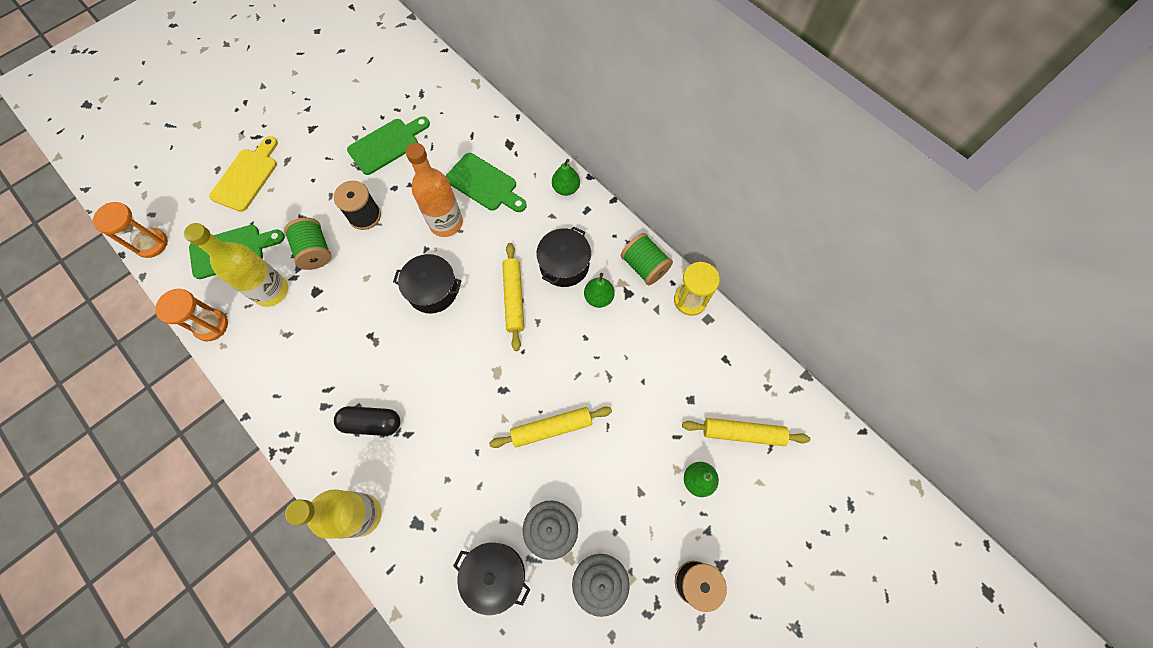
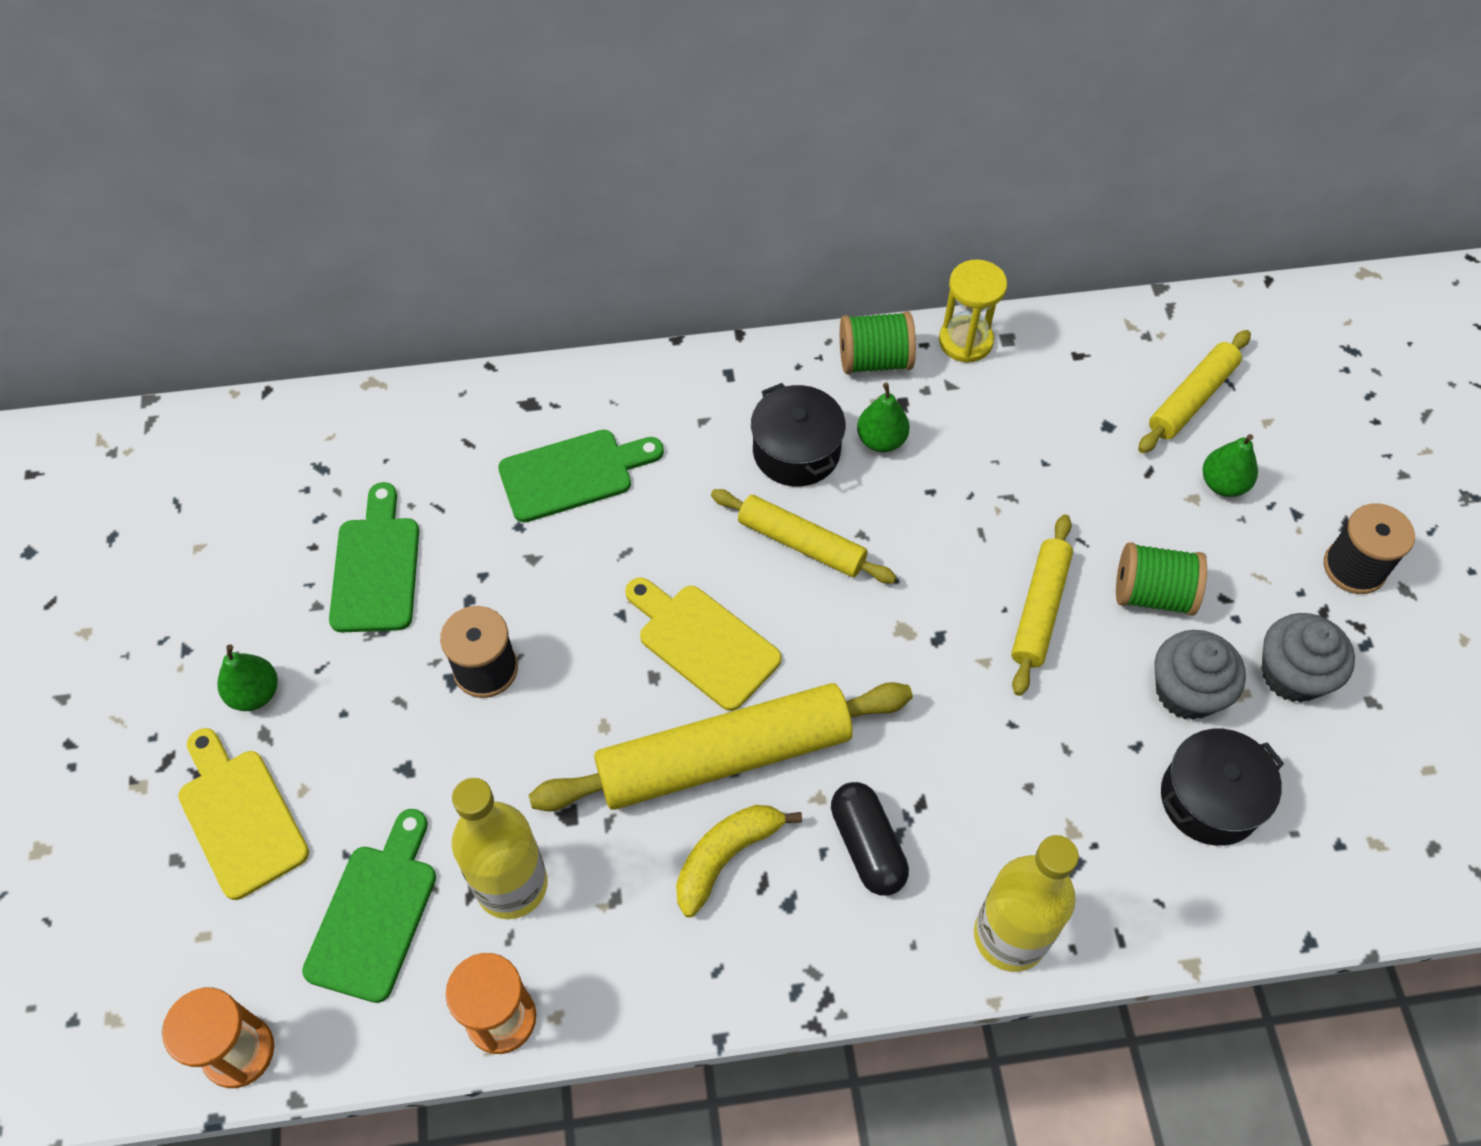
camera: 55 degrees left, 10 degrees down
green spool [284,217,332,270] -> green spool moved to [1116,542,1207,616]
black capsule [334,406,400,436] -> black capsule turned 60 degrees counterclockwise [831,782,909,896]
black pot [393,254,461,313] -> yellow cutting board [625,577,782,711]
orange bottle [405,143,463,237] -> none
green pear [552,159,580,196] -> green pear moved to [217,644,278,711]
none -> yellow rolling pin [529,682,913,812]
none -> yellow banana [676,805,802,917]

